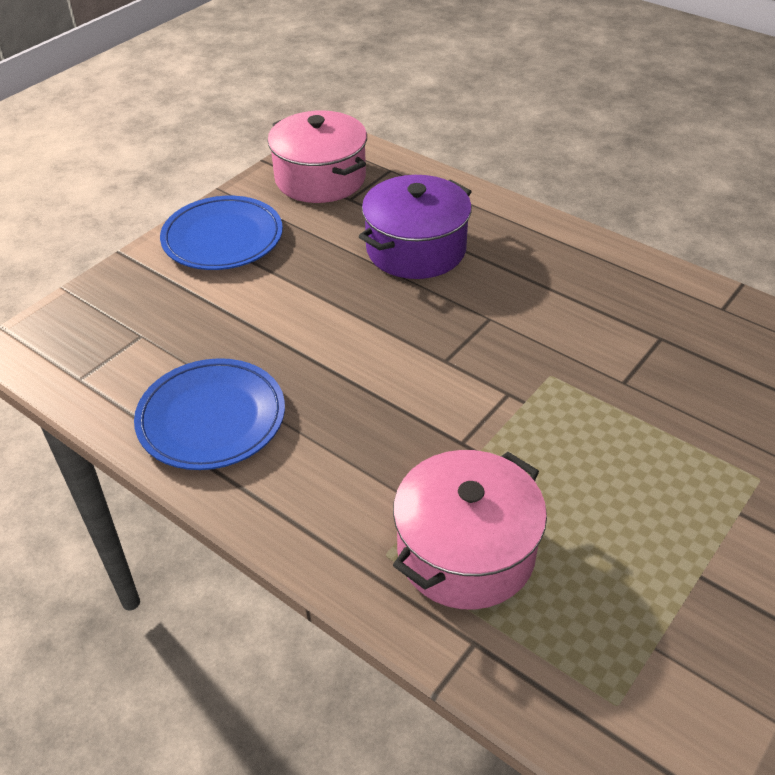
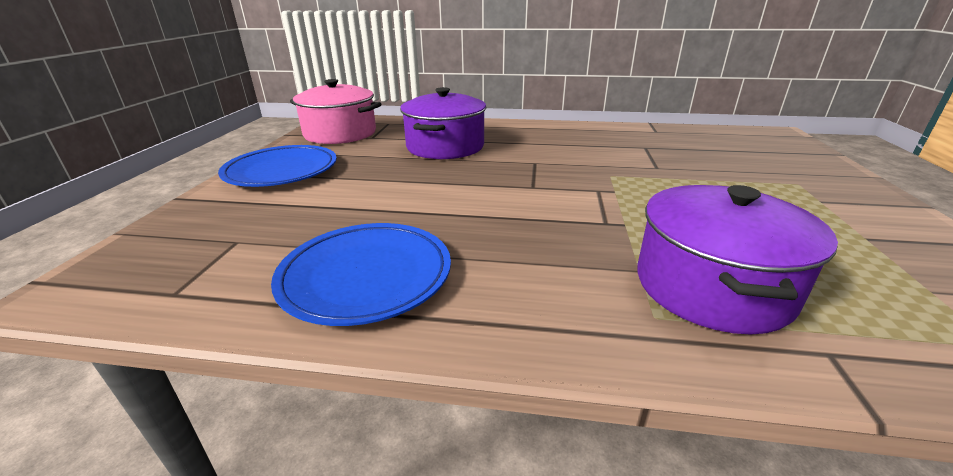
camera: 30 degrees left, 15 degrees down
pink pot [393,450,547,610] -> purple pot [637,185,838,334]

